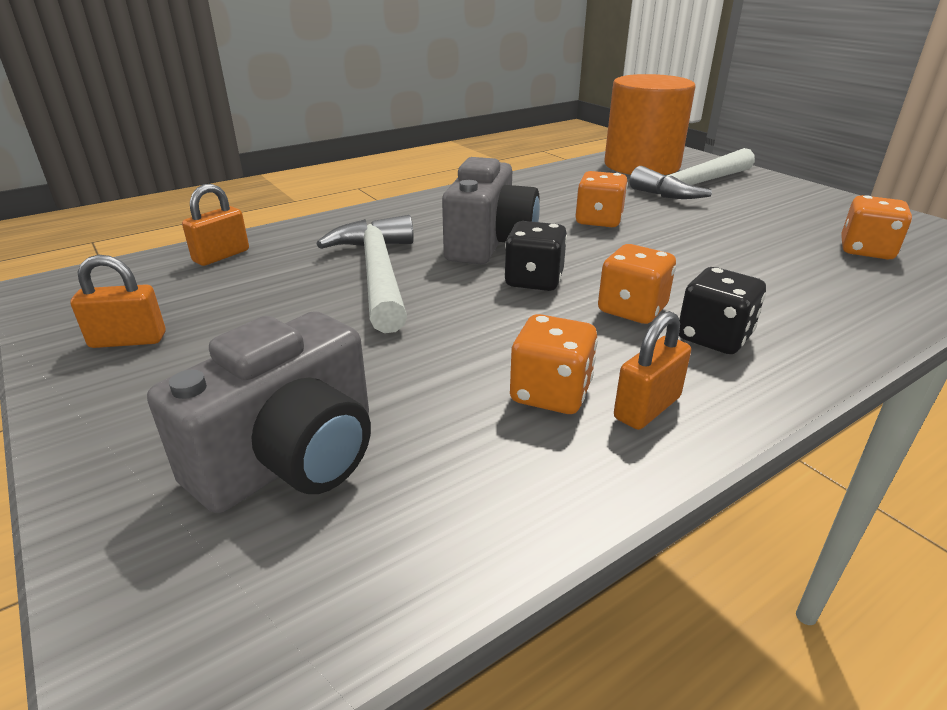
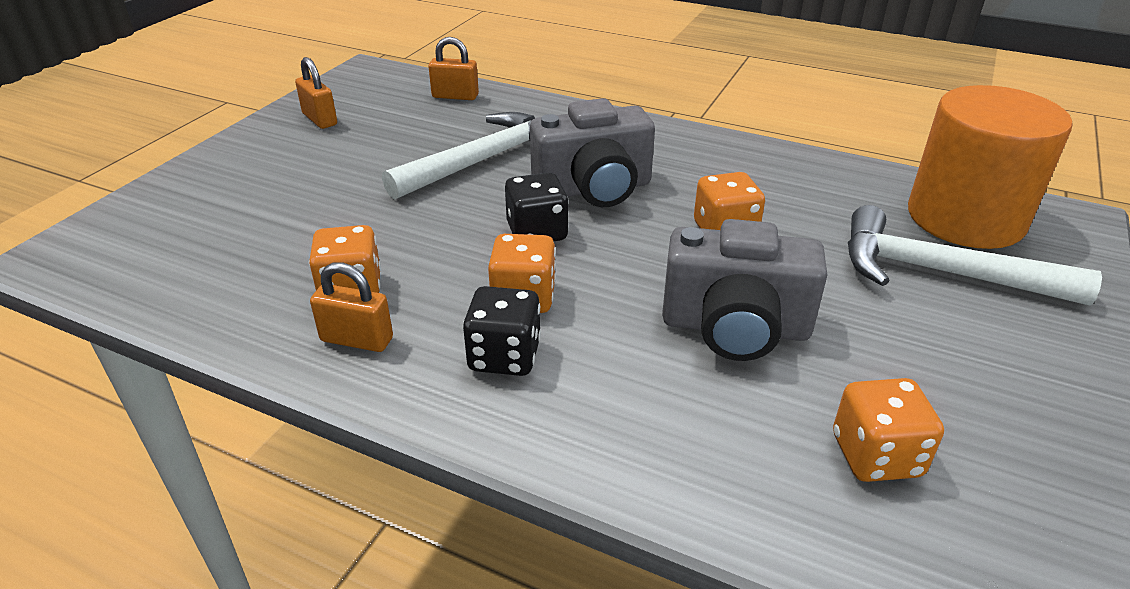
camera: 60 degrees right, 5 degrees up
grey camera [147,311,371,513] -> grey camera moved to [662,219,827,361]

